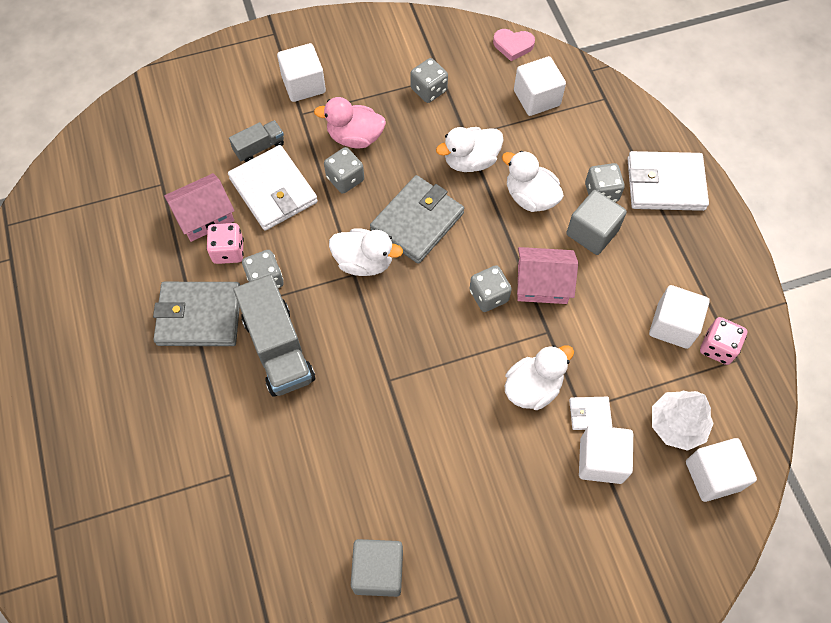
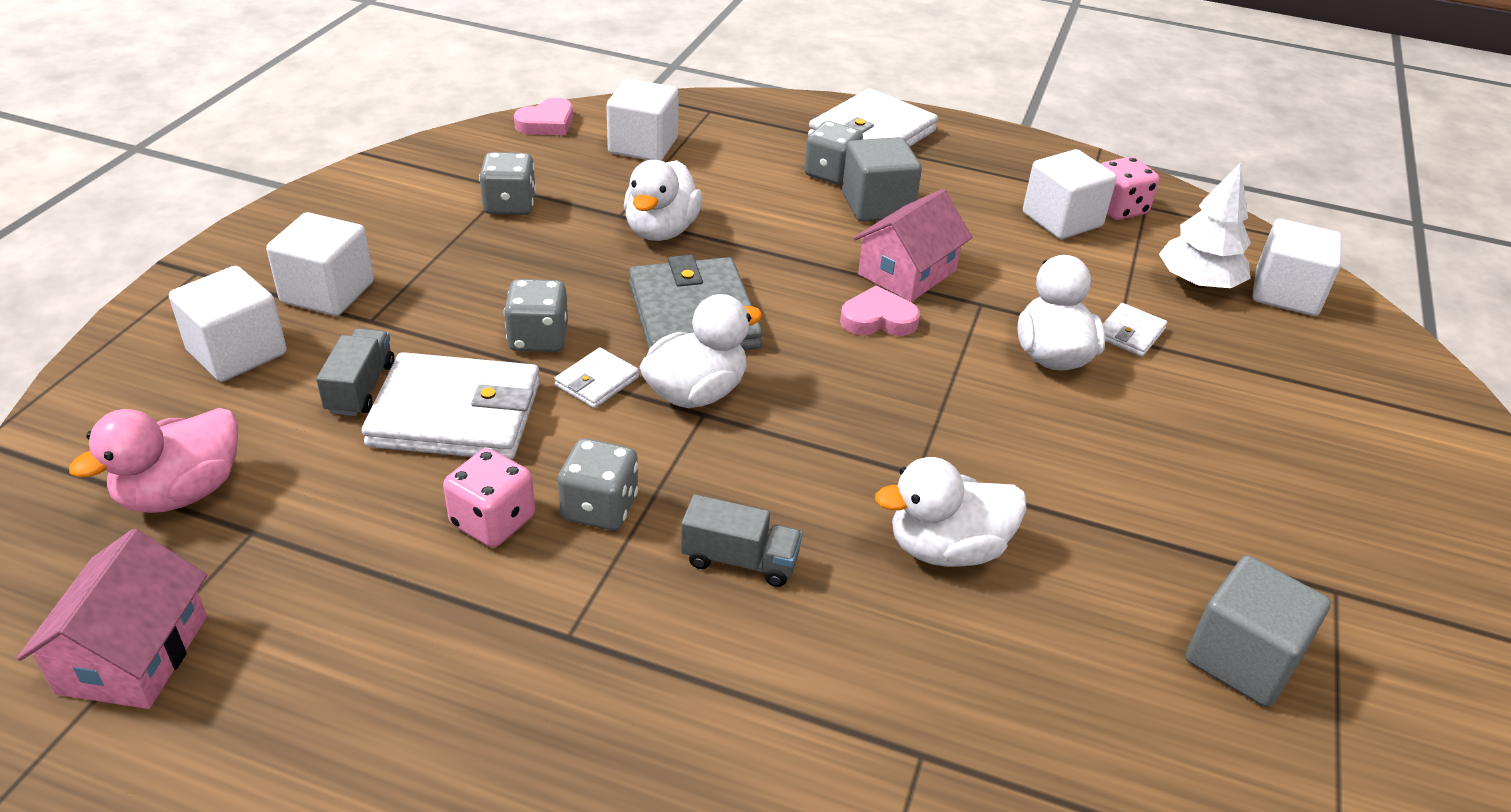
camera: 55 degrees left, 25 degrees down
grey wallet [153,282,240,346] -> none
pink house [164,173,235,242] -> pink house moved to [17,529,207,709]
grey truck [233,274,315,397] -> grey truck [681,494,803,587], size x0.52
pink duck [314,97,386,149] -> pink duck moved to [69,408,238,513]
grey dice [469,265,512,312] -> pink heart [840,286,920,336]
white duck [502,151,564,212] -> white duck moved to [875,457,1027,567]
white cube [579,425,633,484] -> white cube moved to [169,266,287,382]
none -> white wallet [554,347,639,408]

